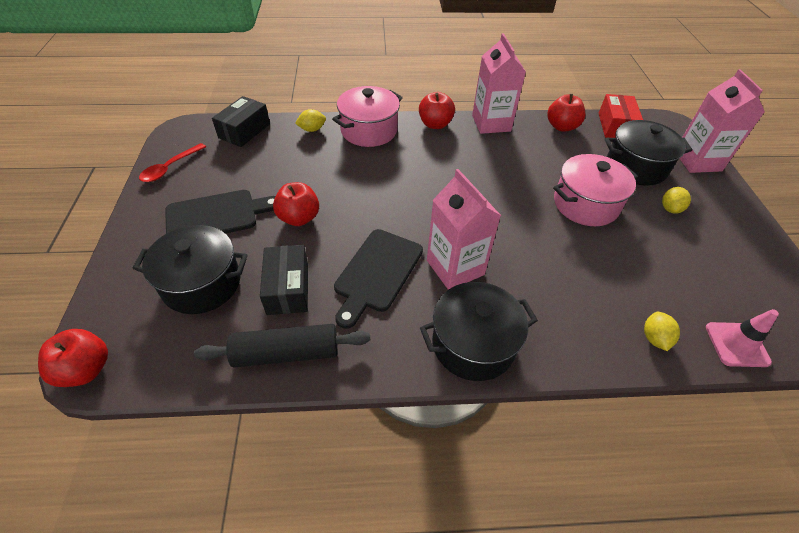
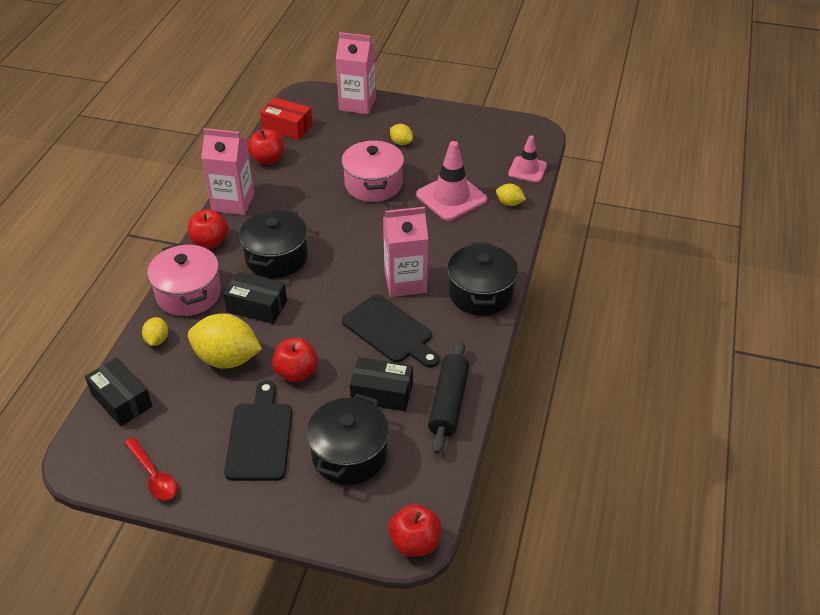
camera: 70 degrees left, 5 degrees down
black pot [605,120,692,186] -> black pot moved to [239,208,308,278]
none -> yellow lemon [188,314,262,368]
none -> black box [223,272,287,324]
none -> pink traffic cone [416,141,487,221]

